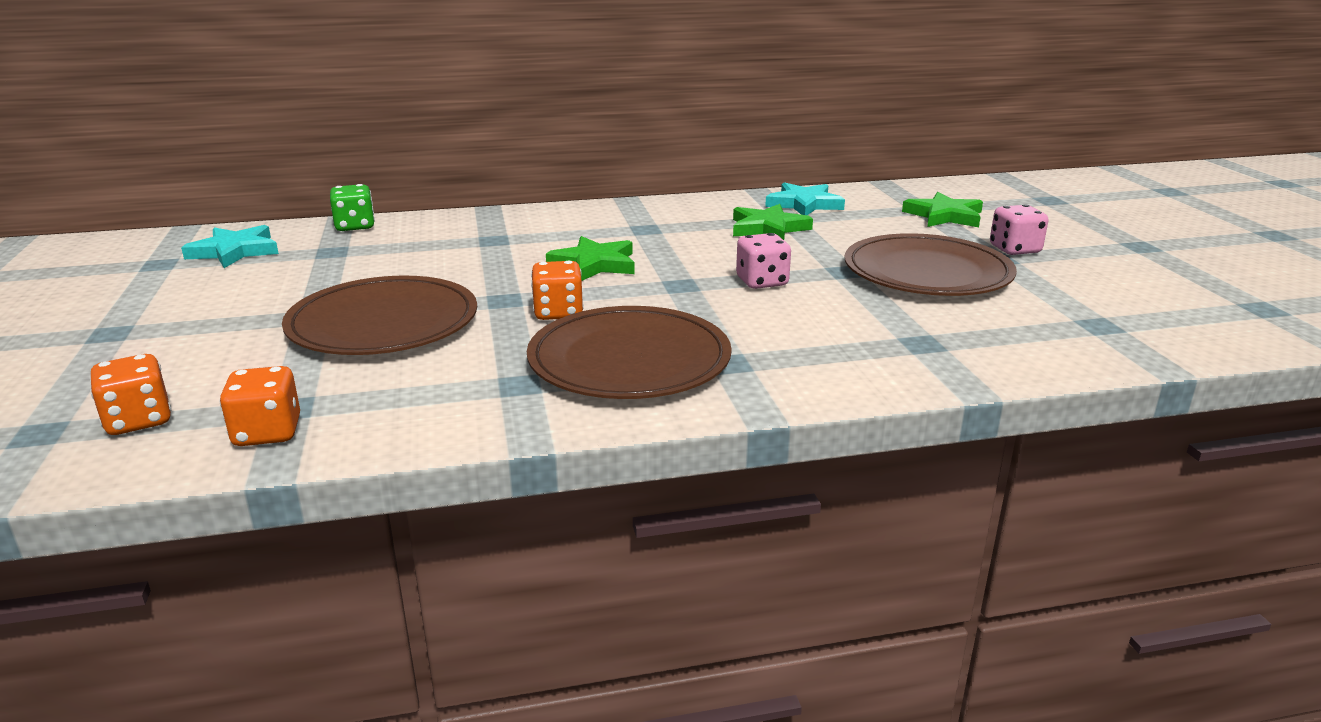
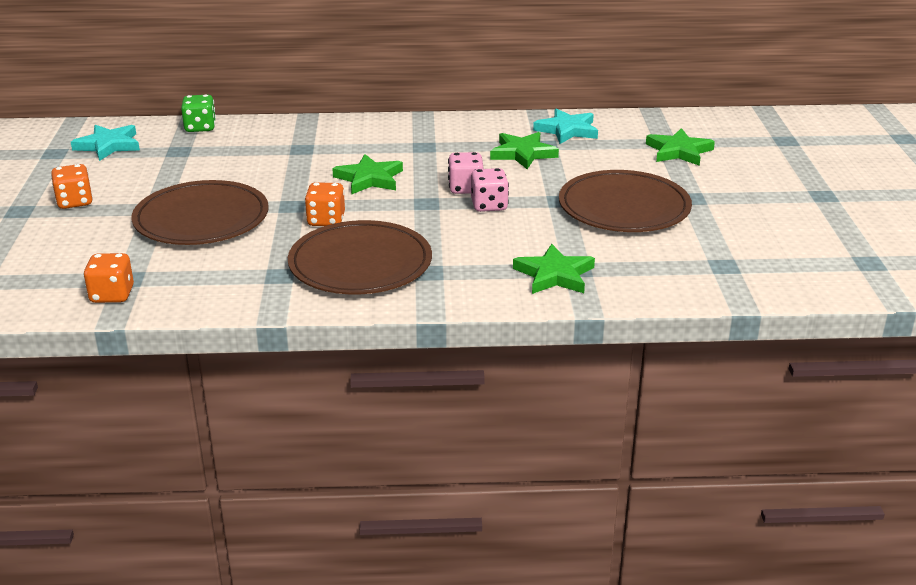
camera: 10 degrees right, 5 degrees up
orange dice [90,354,171,435] -> orange dice moved to [51,164,93,209]
pink dice [990,204,1049,255] -> pink dice moved to [448,152,484,194]
none -> green star [513,244,595,294]

